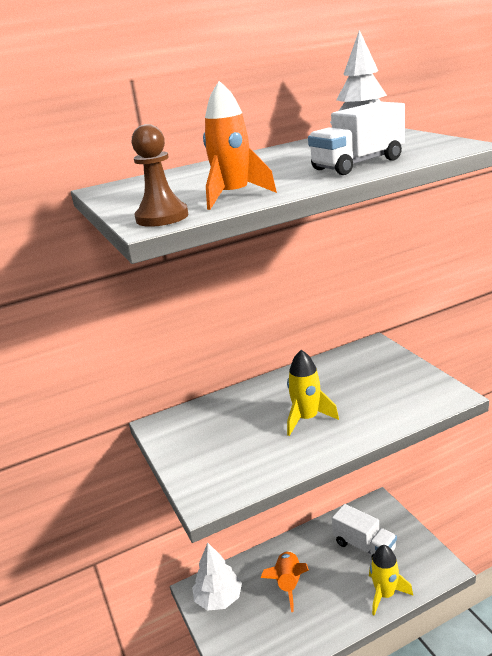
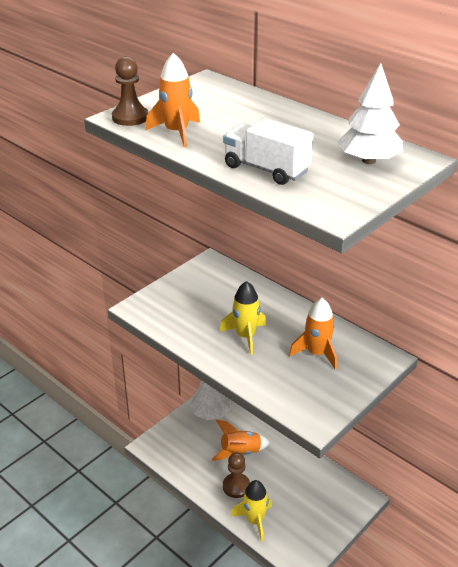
camera: 65 degrees right, 10 degrees up
white truck [332,504,397,559] -> none
none -> brown pawn [223,452,250,498]
none -> orange rocket [289,298,337,370]

